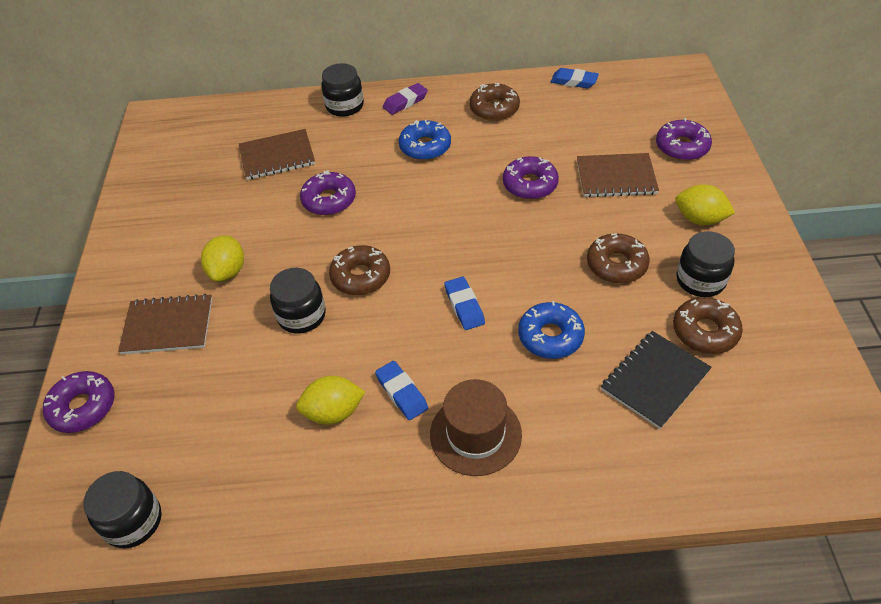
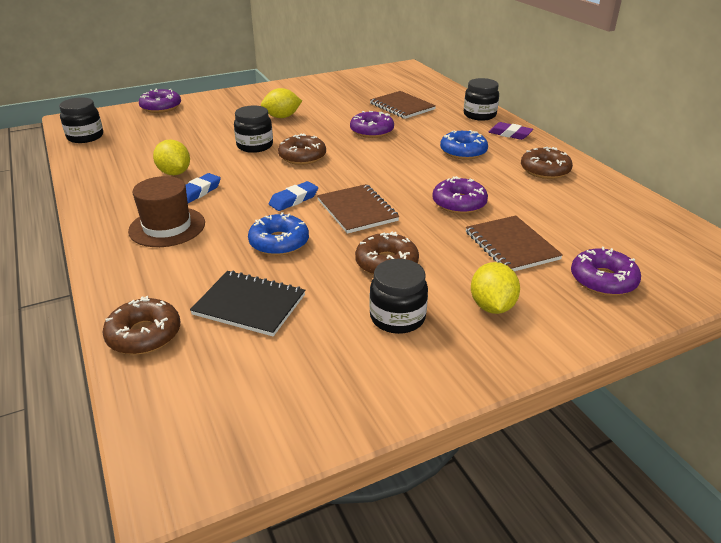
camera: 65 degrees right, 15 degrees down
brown notebook [118,294,212,354] -> brown notebook moved to [317,184,399,234]
blue eraser [551,68,599,88] -> none
brown donut [673,297,743,354] -> brown donut moved to [103,296,180,355]

